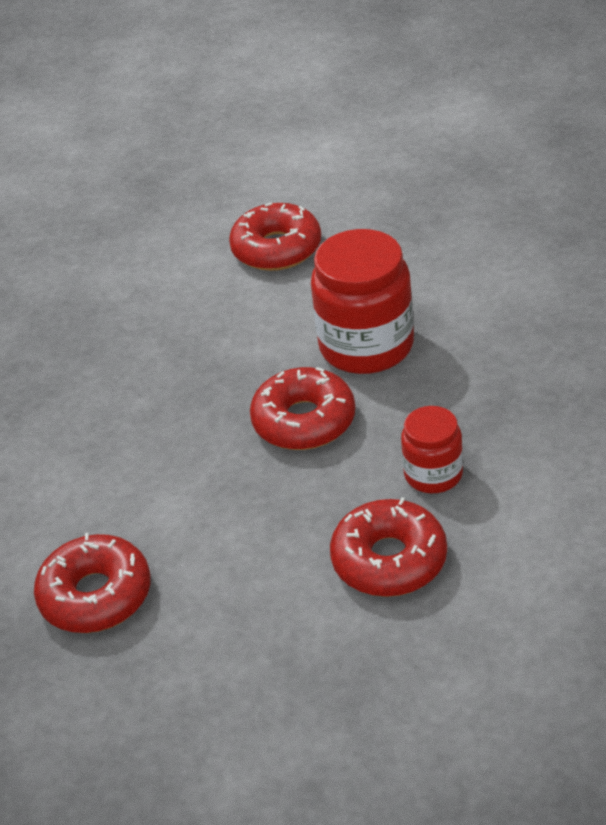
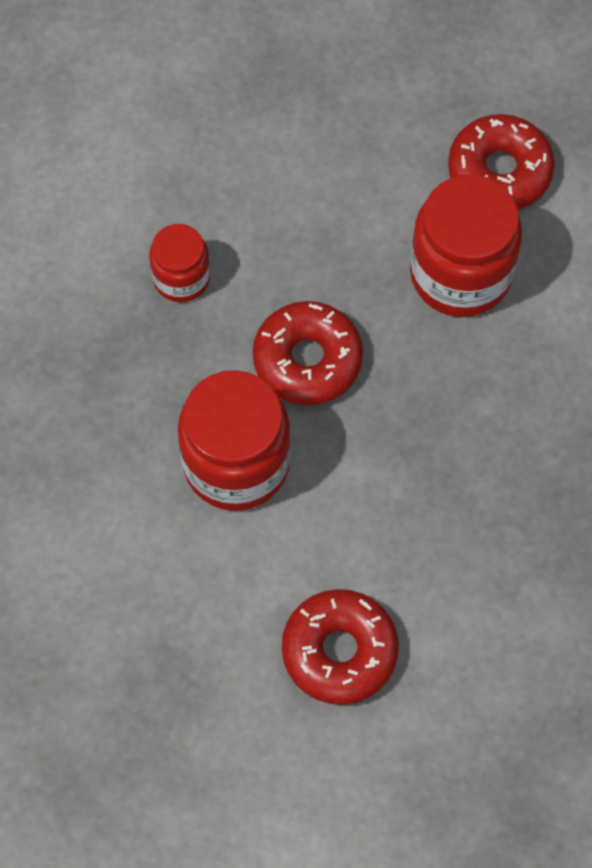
camera: 175 degrees right, 25 degrees up
red donut [330,497,447,597] -> none
none -> red jar [410,175,522,317]

